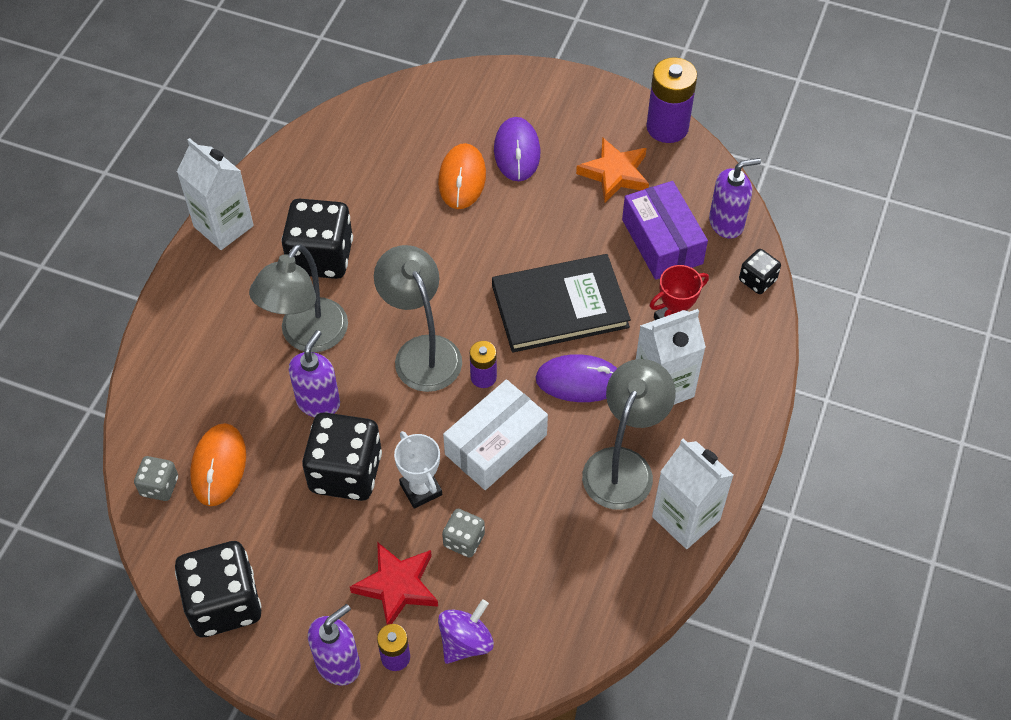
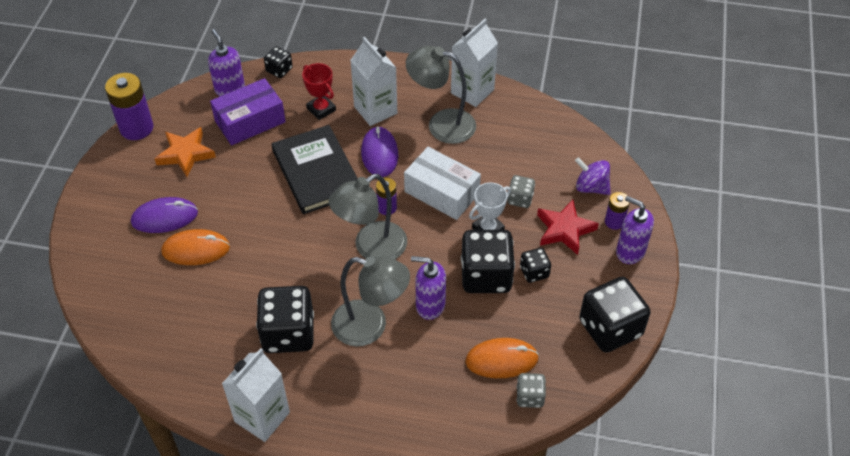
camera: 100 degrees left, 5 degrees down
none -> black dice [520,248,551,283]

